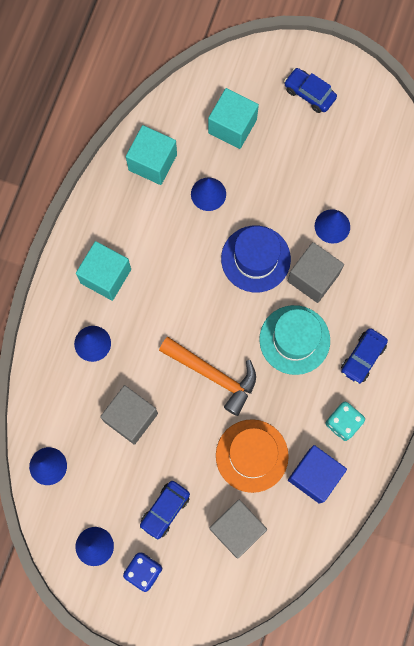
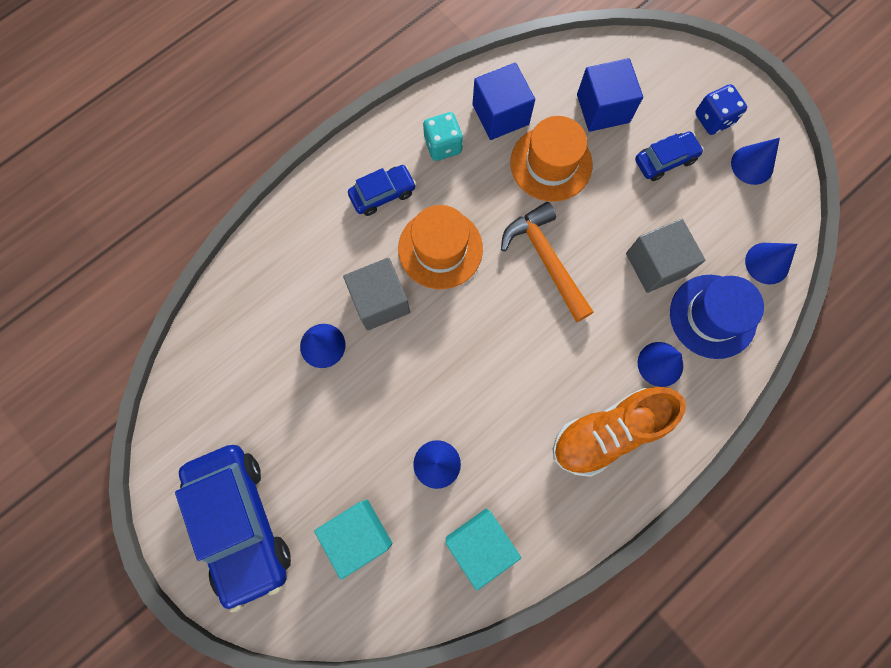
camera: 150 degrees left, 0 degrees up
turquoise cube [76,241,131,301] -> orange shoe [553,387,686,477]
grey cube [209,500,267,558] -> blue cube [577,58,643,132]
blue hat [221,226,291,292] -> blue hat moved to [670,275,764,359]
turquoise hat [259,305,330,375] -> orange hat [398,205,483,289]
blue car [284,68,337,113] -> blue car [175,445,291,613], size x2.01

